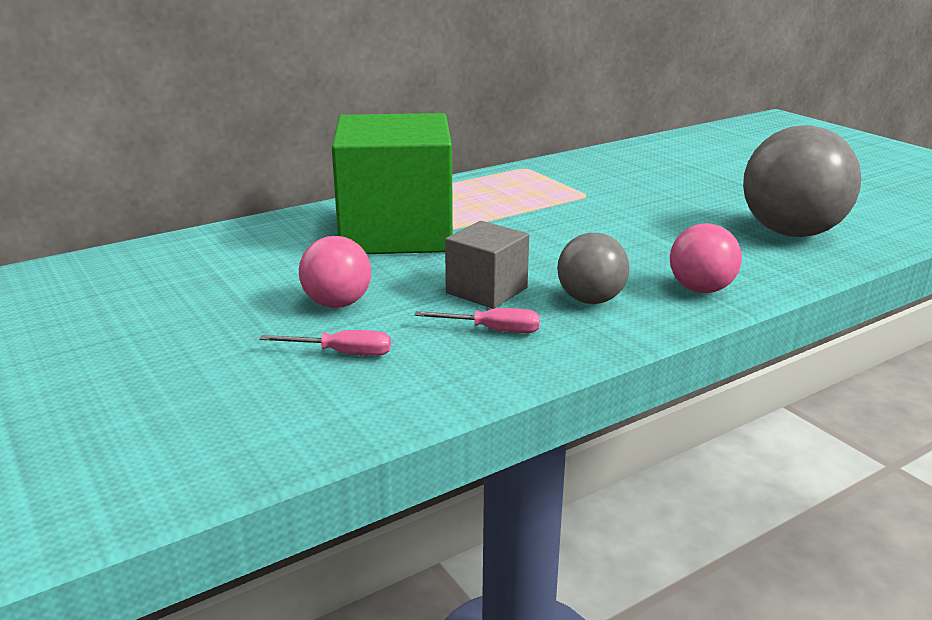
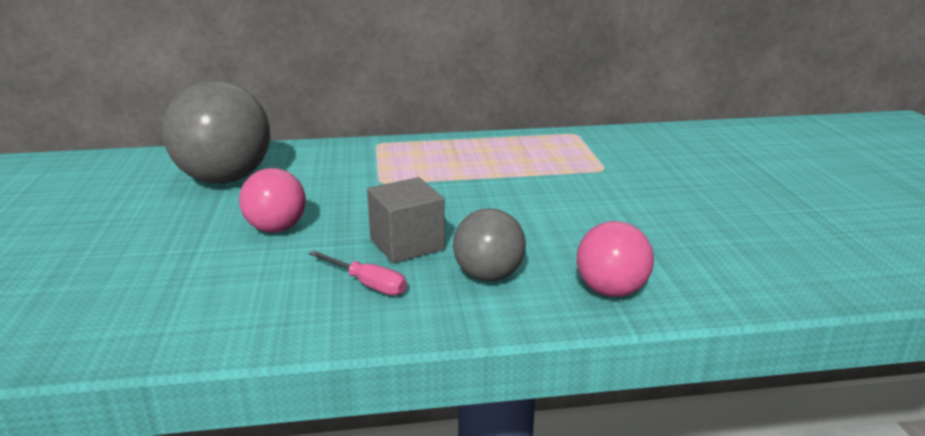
camera: 25 degrees right, 0 degrees up
pink screwdriver [259,330,391,356] -> none
green cube [332,113,453,254] -> none
grey ball [743,125,861,237] -> grey ball moved to [162,81,270,184]

